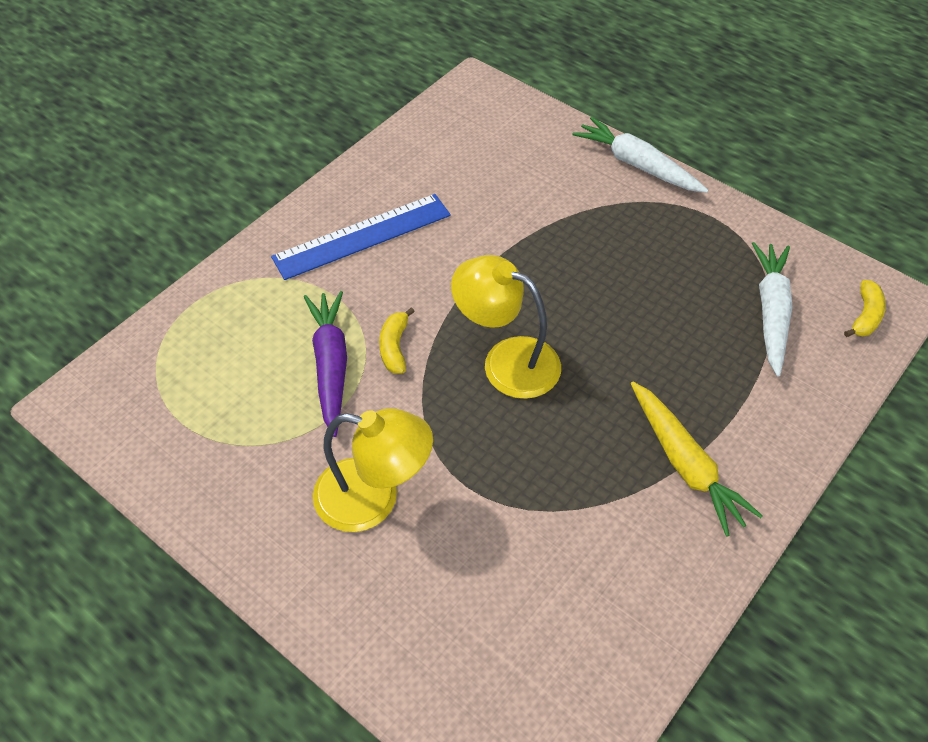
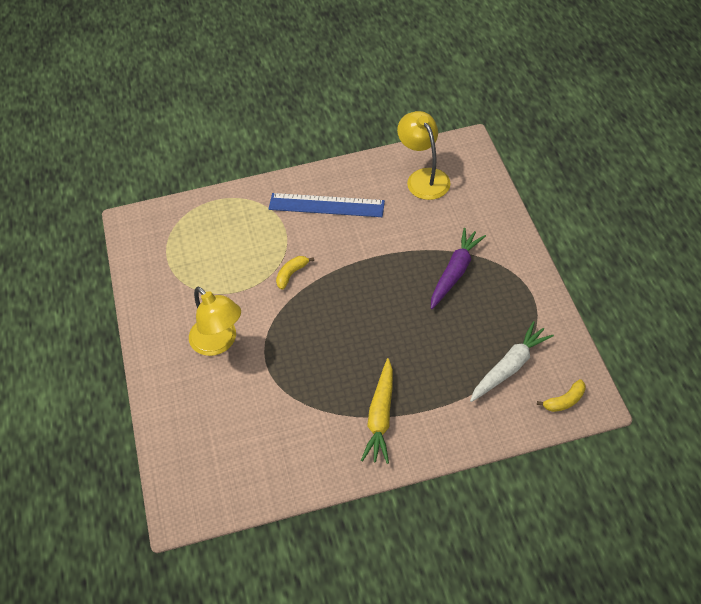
camera: 40 degrees right, 0 degrees up
purple carrot [304,291,347,437] -> purple carrot moved to [431,228,486,309]
yellow lamp [451,255,561,399] -> yellow lamp moved to [397,111,451,200]
white carrot [572,117,709,193] -> none

